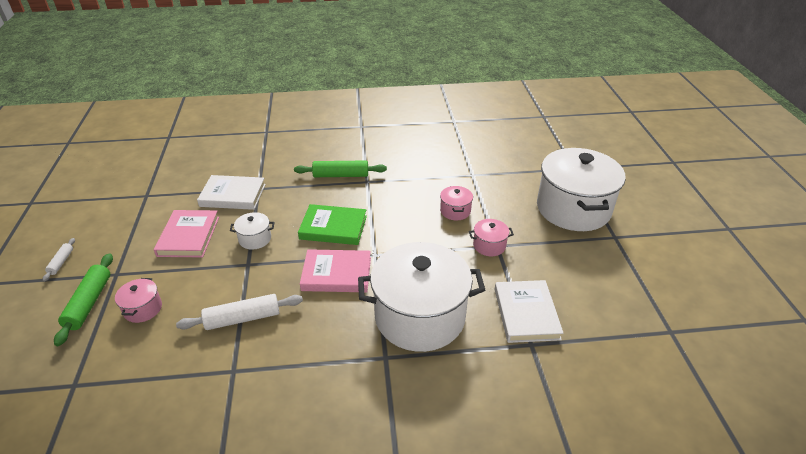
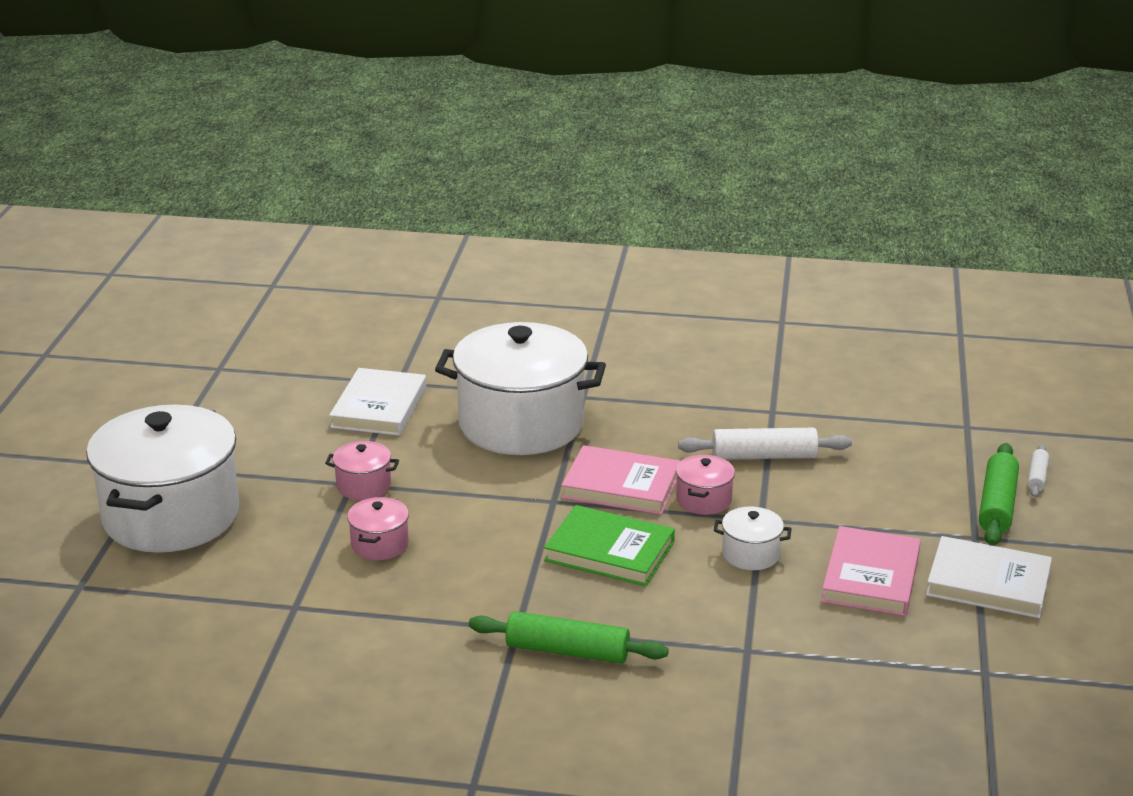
camera: 165 degrees left, 10 degrees down
white rolling pin [43,238,75,281] -> white rolling pin moved to [1028,444,1049,497]
pink pot [115,278,162,323] -> pink pot moved to [676,455,735,515]
white book [197,175,266,210] -> white book moved to [926,536,1052,618]

